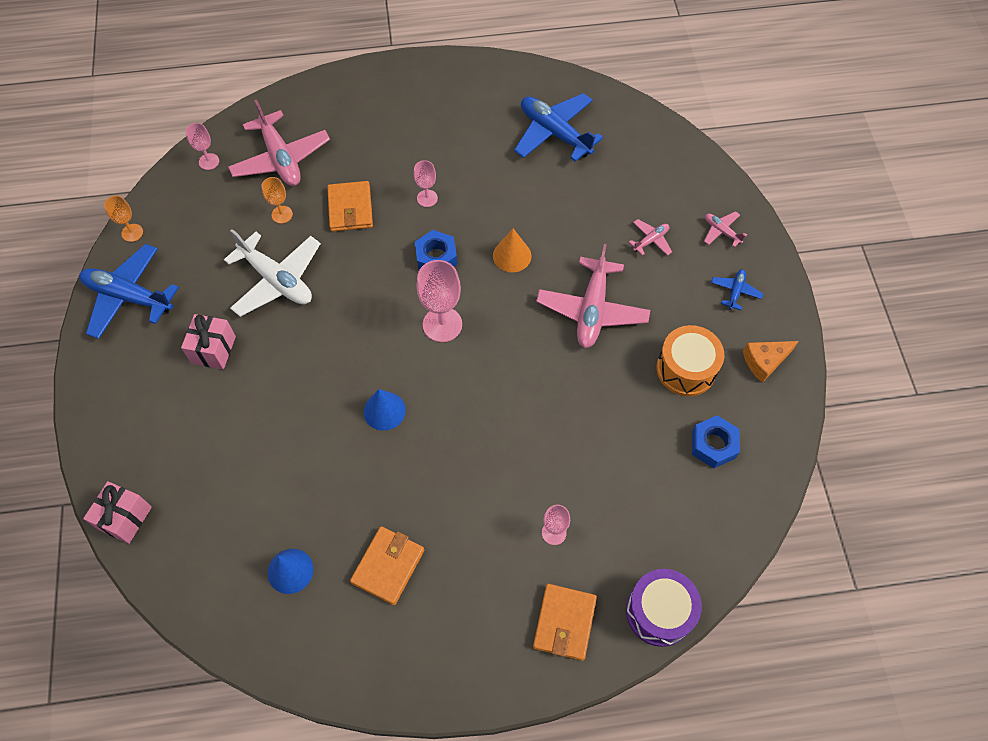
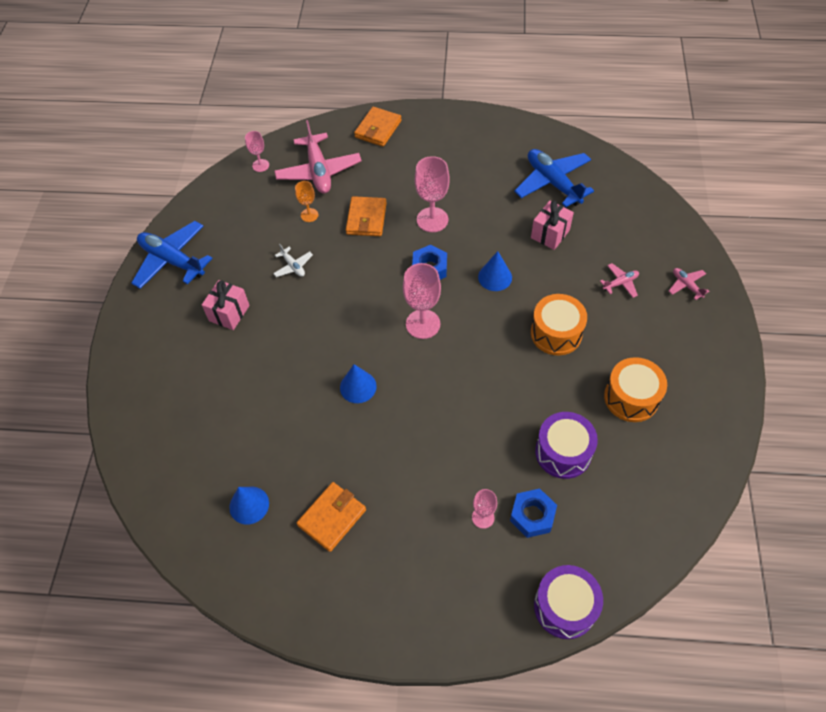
camera: 15 degrees right, 5 degrees down
pink gift [83,481,152,544] -> pink gift moved to [531,201,574,250]
orange goblet [104,196,143,242] -> none
white plane [224,229,321,317] -> white plane [273,244,313,277], size x0.47
pink goblet [414,160,438,207] -> pink goblet [415,156,450,232], size x1.78
orange cone [493,229,532,272] -> blue cone [478,251,512,291]
orange wallet [533,584,597,661] -> orange wallet moved to [354,107,402,147]
pink plane [536,244,650,348] -> orange drum [531,294,587,355]
blue nut [692,415,740,468] -> blue nut moved to [510,489,557,538]
blue plane [711,269,763,310] -> none
orange cheese [743,341,799,383] -> none
none -> purple drum [535,412,598,479]

